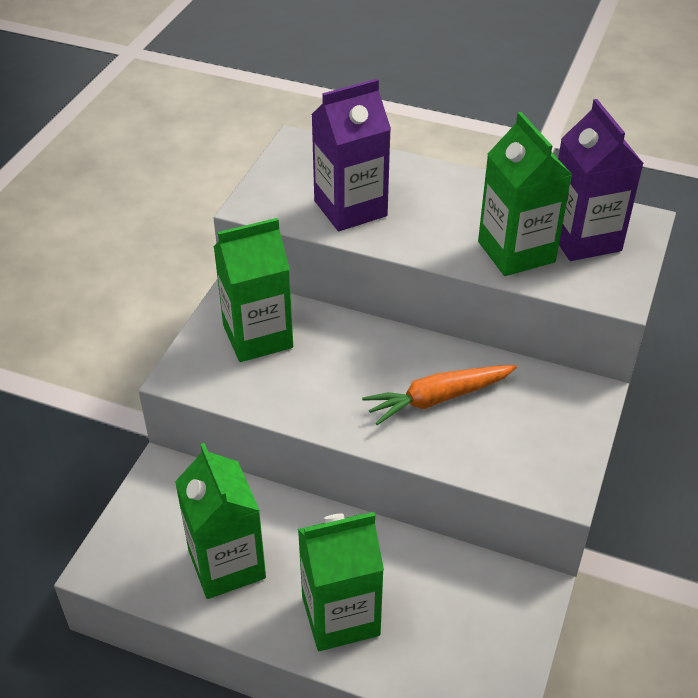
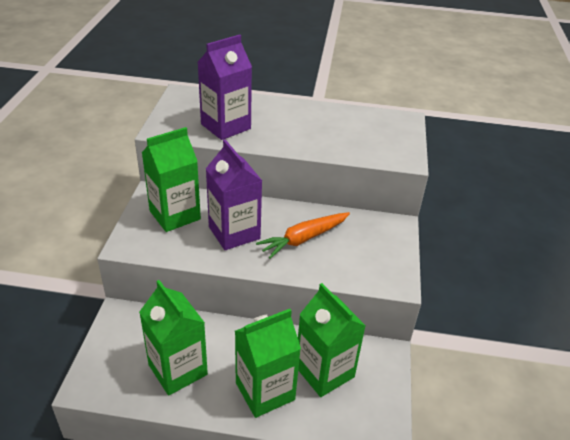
camera: 15 degrees left, 5 degrees down
green carton [478,112,572,276] -> green carton moved to [298,283,366,397]
purple carton [558,99,644,261] -> purple carton moved to [206,139,262,250]

